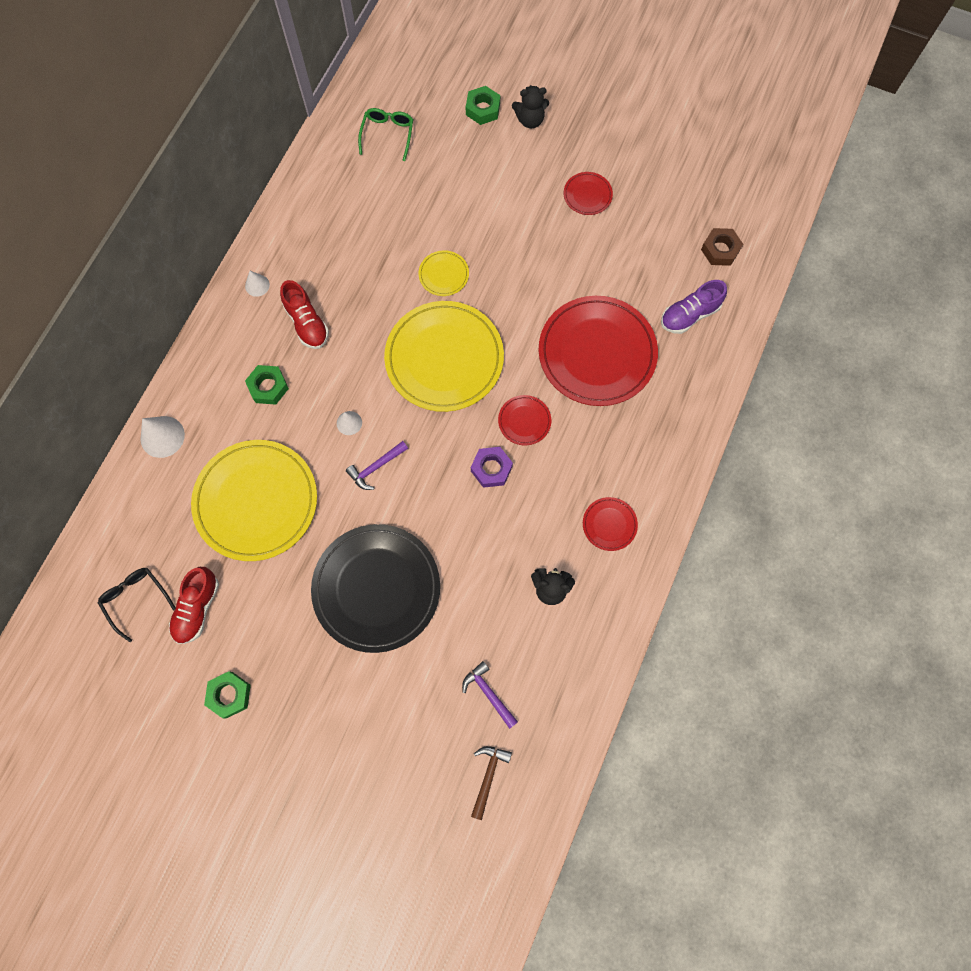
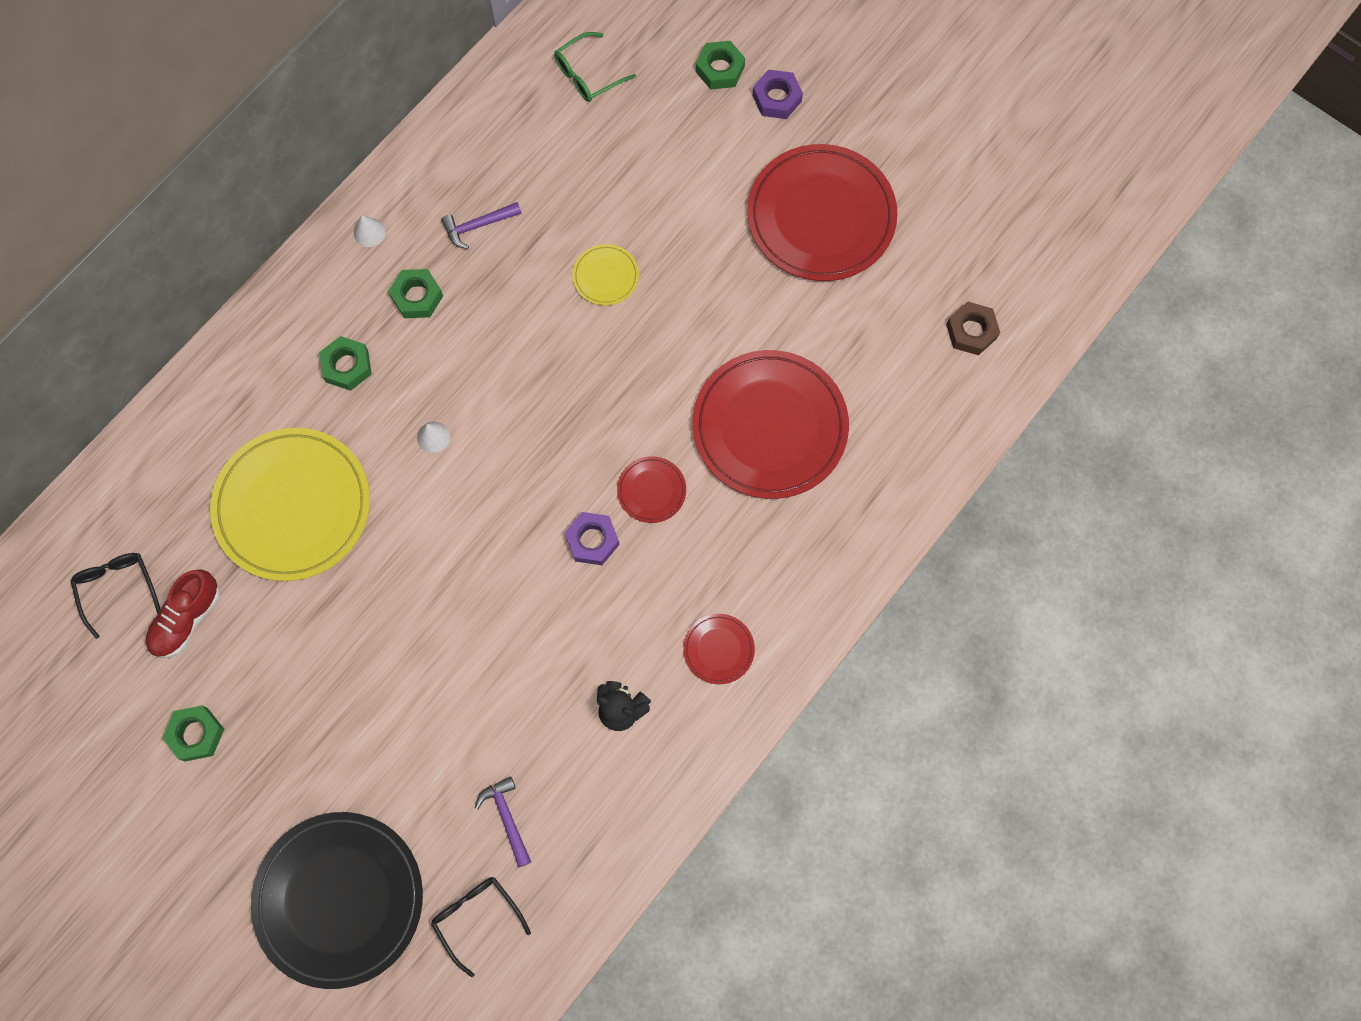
camera: 15 degrees right, 0 degrees up
white cone [140,416,185,458] -> none
red shoe [280,280,329,349] -> green nut [388,269,443,318]
black plate [311,524,440,653] -> black plate moved to [251,812,423,989]
purple hammer [346,441,408,490] -> purple hammer moved to [441,202,522,249]
green glasses [358,108,413,161] -> green glasses turned 150 degrees counterclockwise [554,32,636,102]
yellow plate [384,301,504,412] -> none
brown hammer [471,746,512,820] -> black glasses [431,877,531,977]
black teddy bear [512,85,549,128] -> purple nut [752,69,803,119]
red plate [564,172,613,215] -> red plate [747,144,897,281], size x2.28
purple shoe [661,280,727,334] -> none

